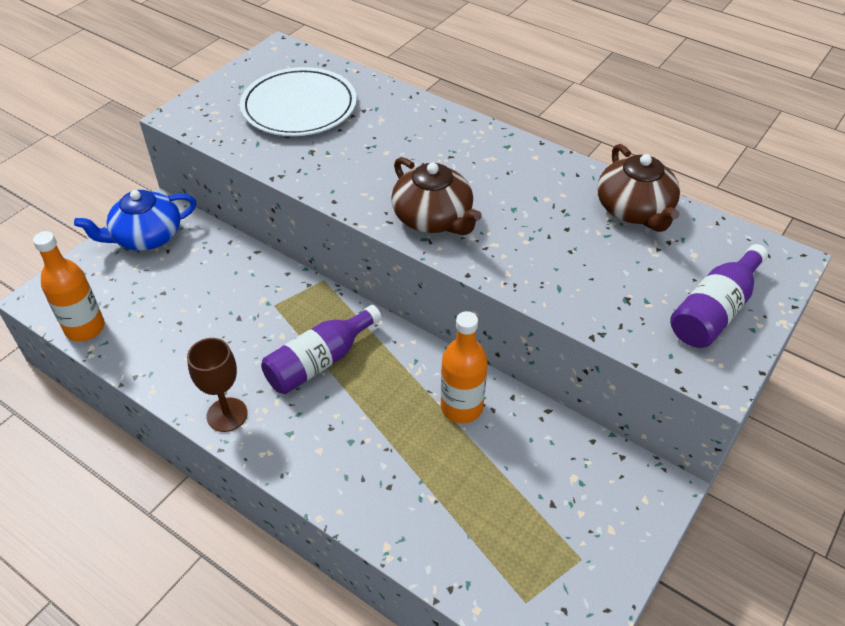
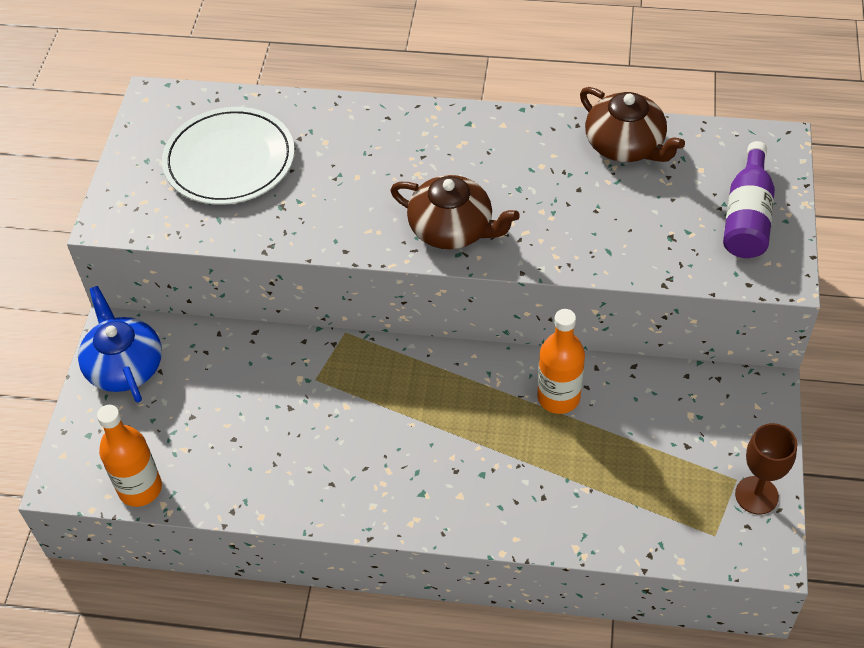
camera: 25 degrees left, 5 degrees up
blue teapot [74,190,196,251] -> blue teapot turned 120 degrees clockwise [78,286,162,403]
brown goblet [187,338,248,432] -> brown goblet moved to [735,423,797,514]
purple bottle [261,305,381,394] -> none

